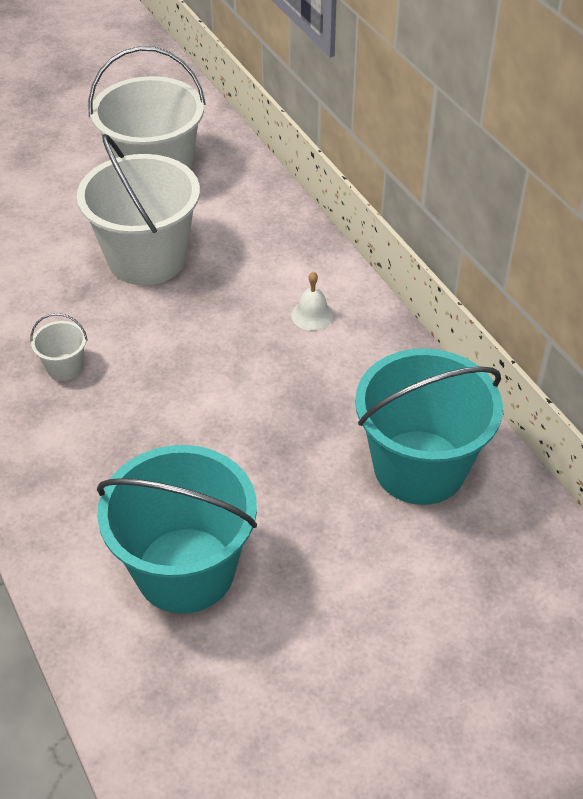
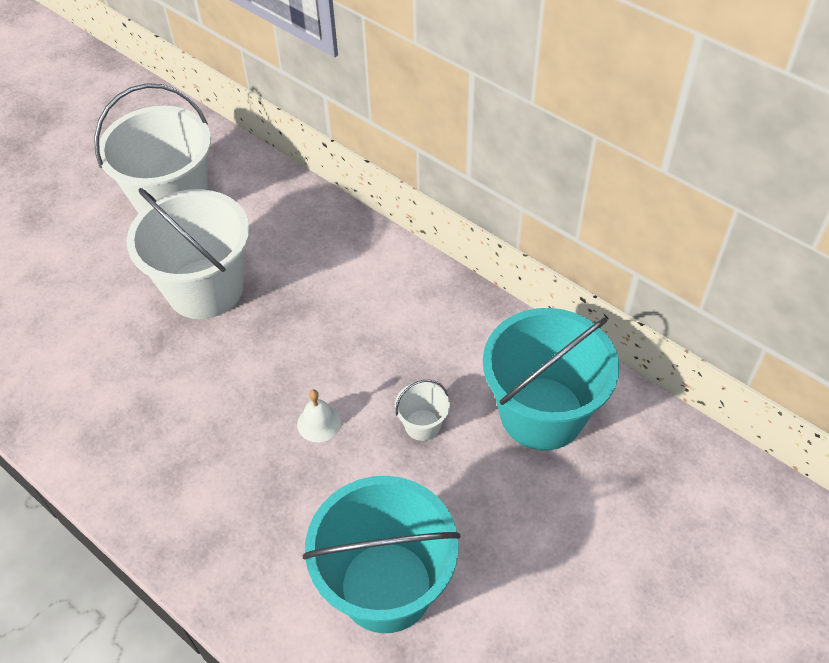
camera: 20 degrees left, 5 degrees up
white bucket [30,313,88,381] -> white bucket moved to [395,380,450,441]
white bell [291,272,334,331] -> white bell moved to [297,390,341,442]

